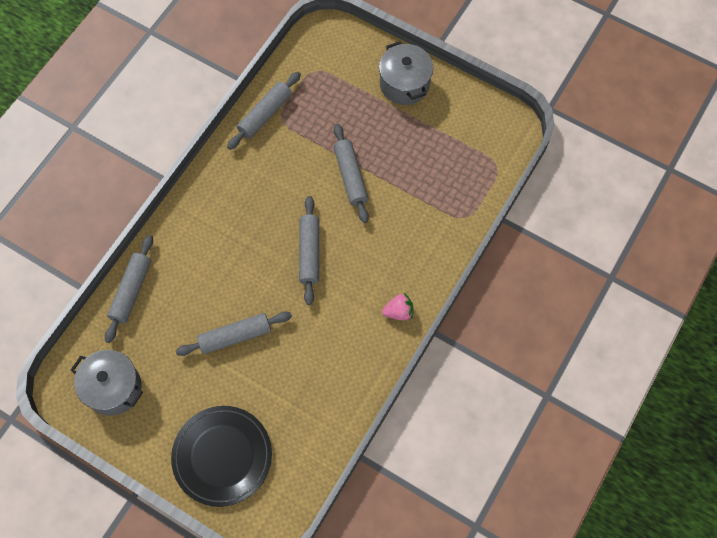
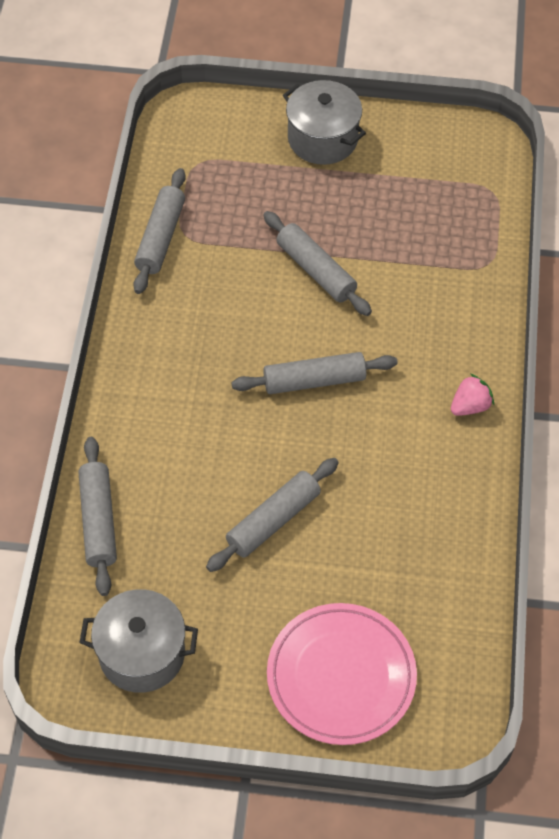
camera: 25 degrees left, 10 degrees down
black plate [171,406,272,507] -> pink plate [267,603,417,745]
grey rolling pin [299,196,319,305] -> grey rolling pin turned 75 degrees counterclockwise [232,352,398,394]

